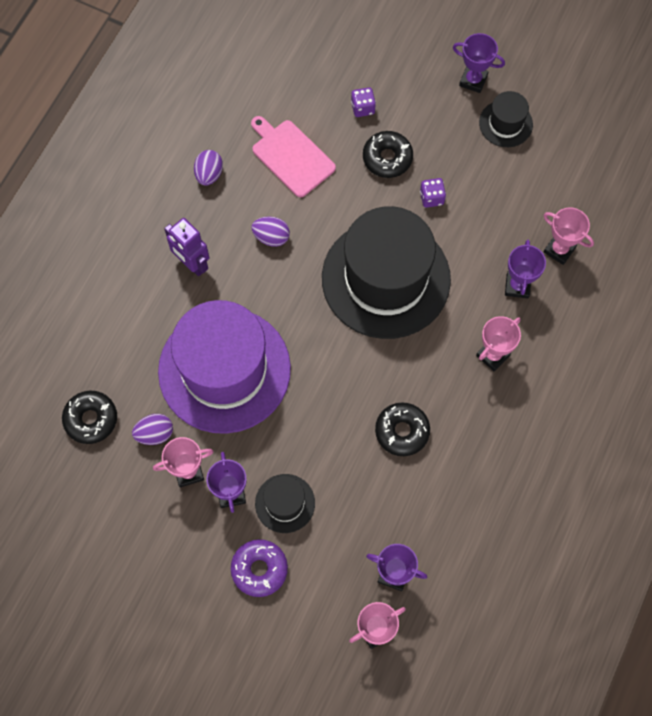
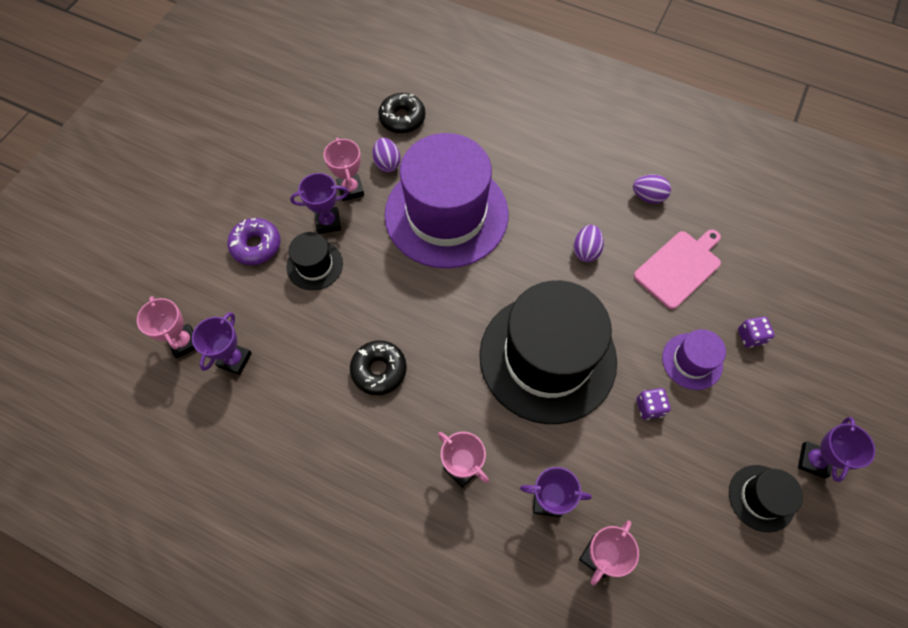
camera: 90 degrees right, 5 degrees down
purple robot [164,218,209,276] -> none
black donut [363,131,413,178] -> purple hat [662,329,726,390]

